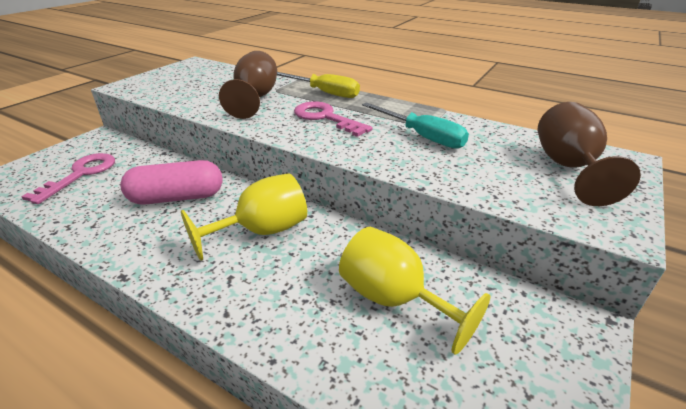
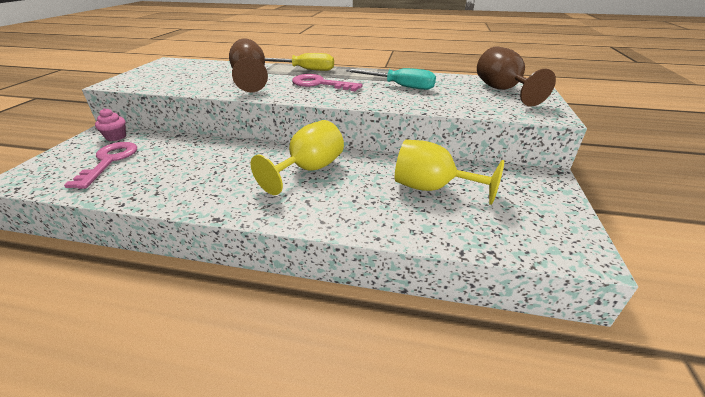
camera: 20 degrees left, 0 degrees up
pink capsule [120,160,222,205] -> none
none -> pink cupcake [95,108,126,141]

